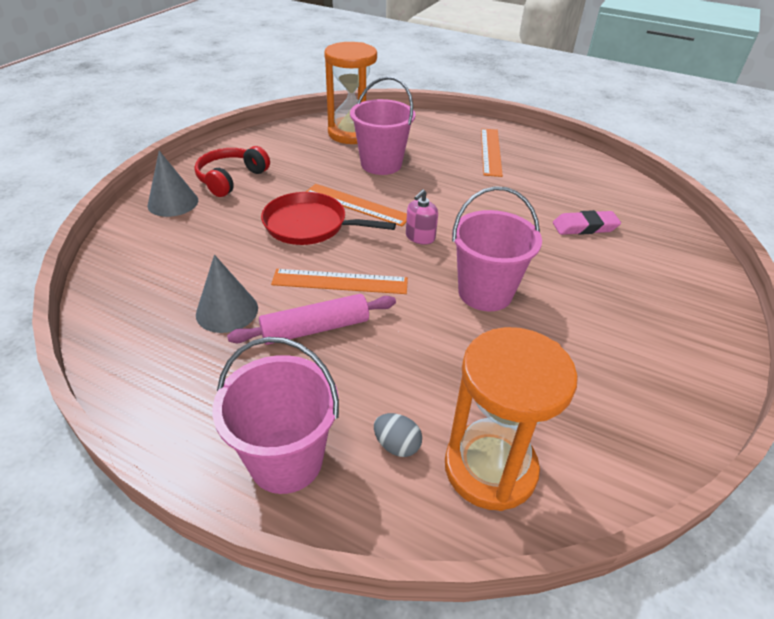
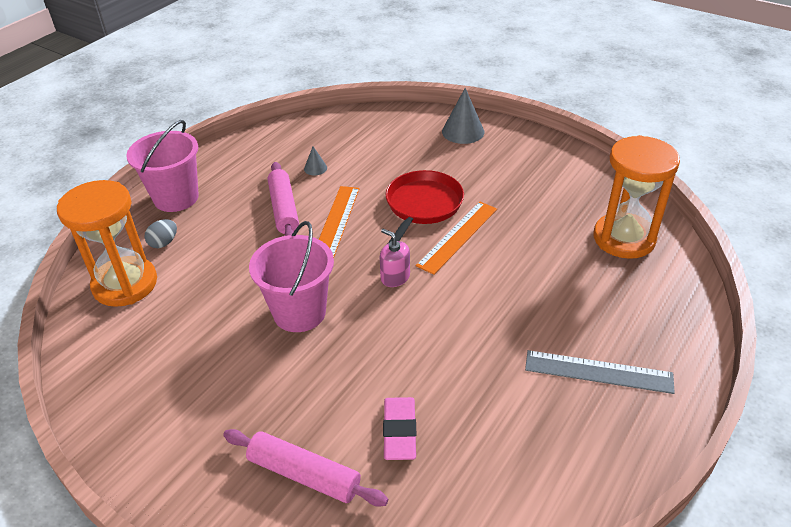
camera: 100 degrees right, 0 degrees up
red headphones [194,146,270,197] -> none
grey cone [196,255,258,333] -> grey cone [304,146,327,175], size x0.52
pink bucket [350,76,416,175] -> none
orange ruler [481,128,503,177] -> grey ruler [525,350,675,394]
none -> pink rolling pin [223,429,388,507]

